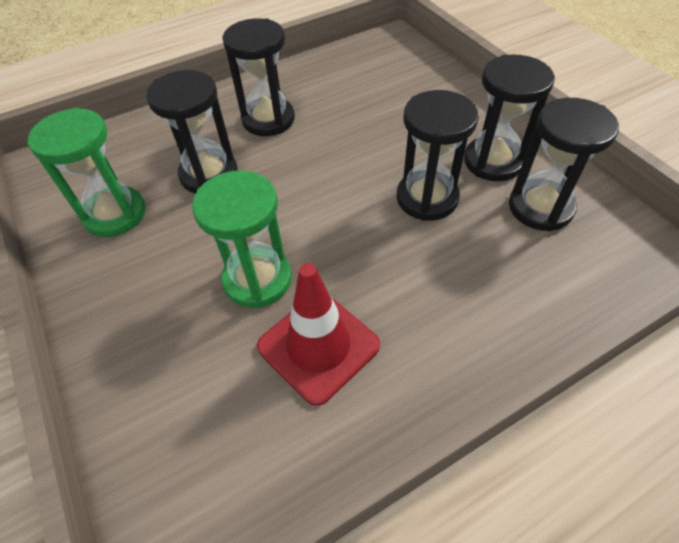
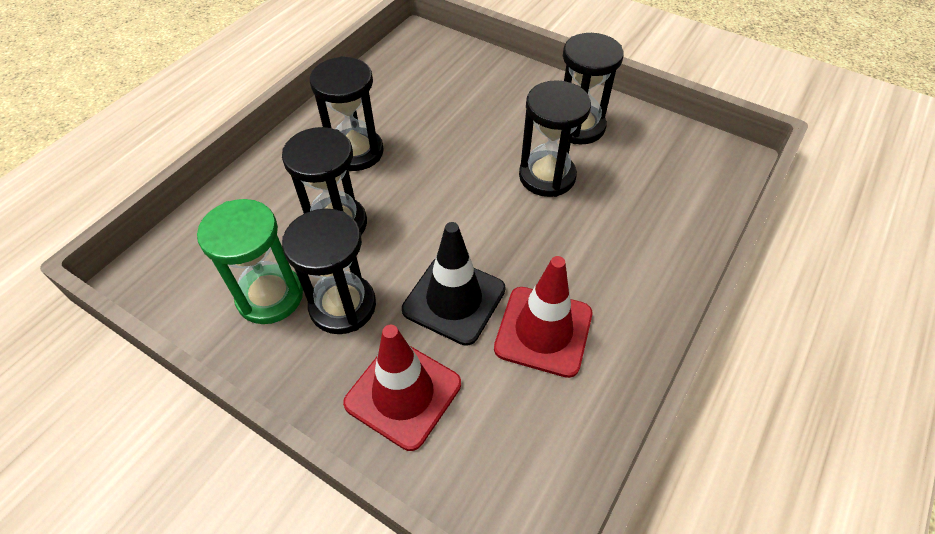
camera: 30 degrees left, 0 degrees up
green hourglass [192,170,292,308] -> black traffic cone [402,222,505,346]
black hourglass [509,98,619,231] -> black hourglass moved to [282,208,376,334]
none -> red traffic cone [343,325,461,451]

